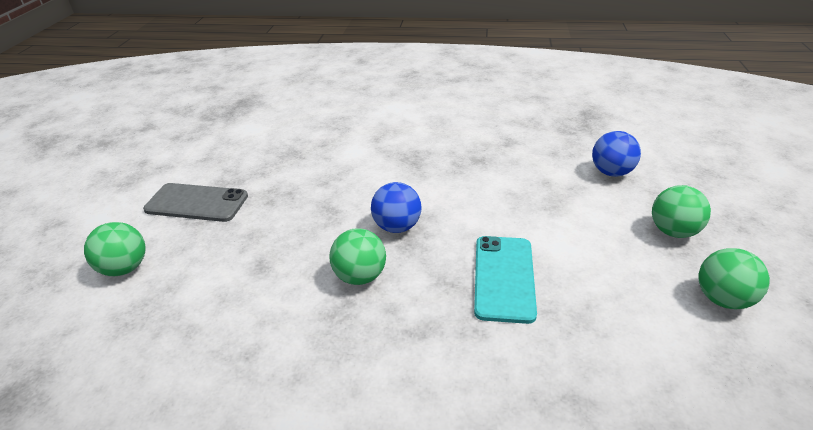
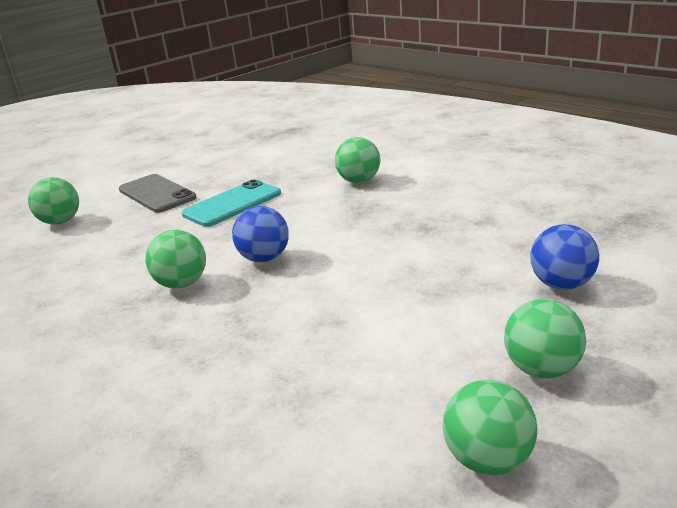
camera: 40 degrees right, 10 degrees down
turquoise phone [474,236,537,324] -> turquoise phone moved to [182,179,281,227]
none -> green ball [335,137,380,183]

